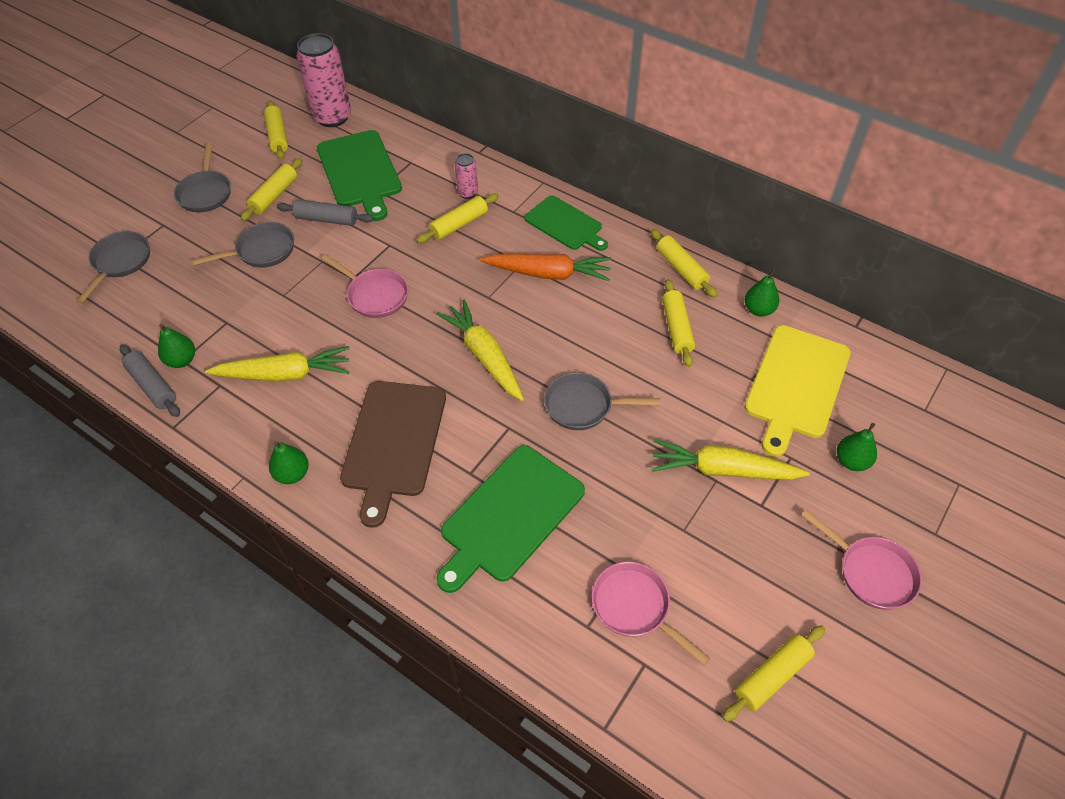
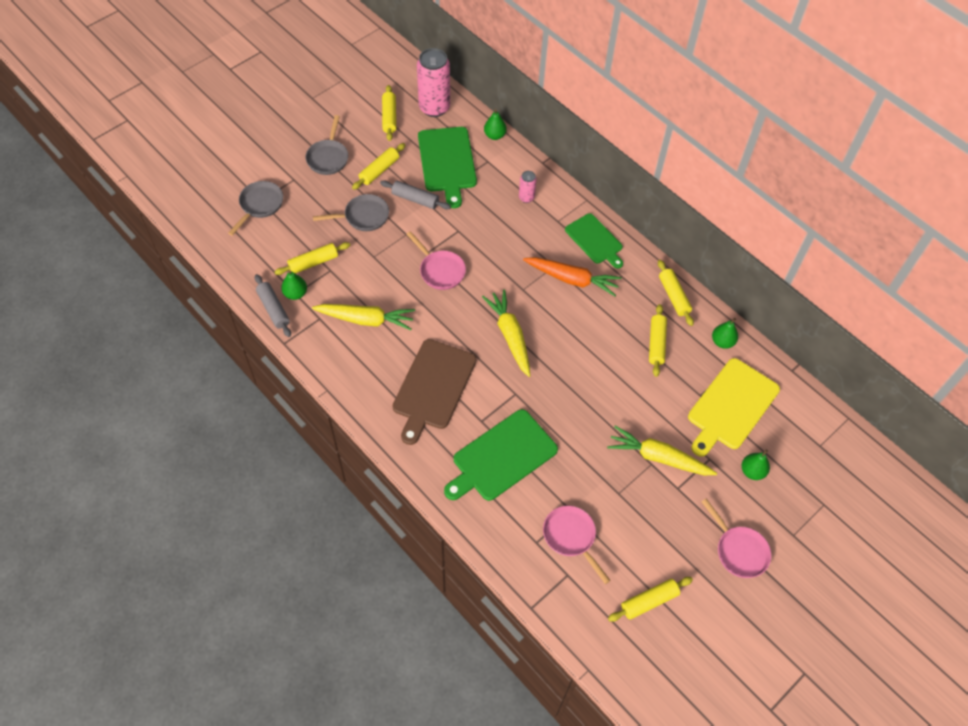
camera: 10 degrees right, 5 degrees up
green pear [269,441,309,484] -> green pear moved to [484,109,507,140]
yellow rolling pin [417,193,499,243] -> yellow rolling pin moved to [275,242,350,275]
grey pan [544,372,660,430] -> none

